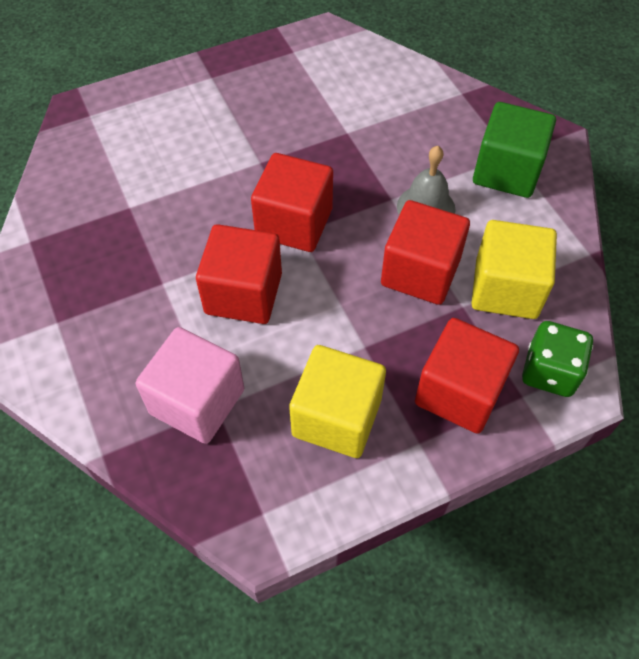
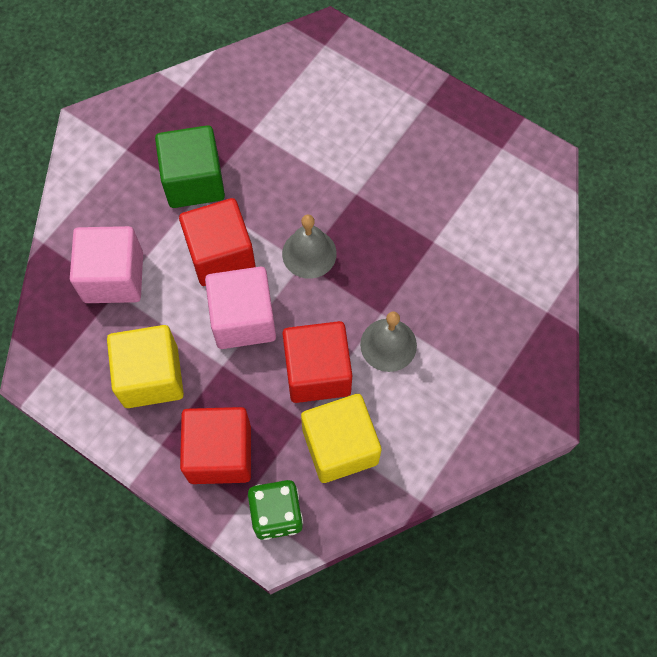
camera: 60 degrees right, 10 degrees up
red cube [251,153,333,252] -> grey bell [282,214,337,279]
green cube [473,102,556,198] -> green cube moved to [155,125,225,208]
none -> pink cube [205,267,276,349]

